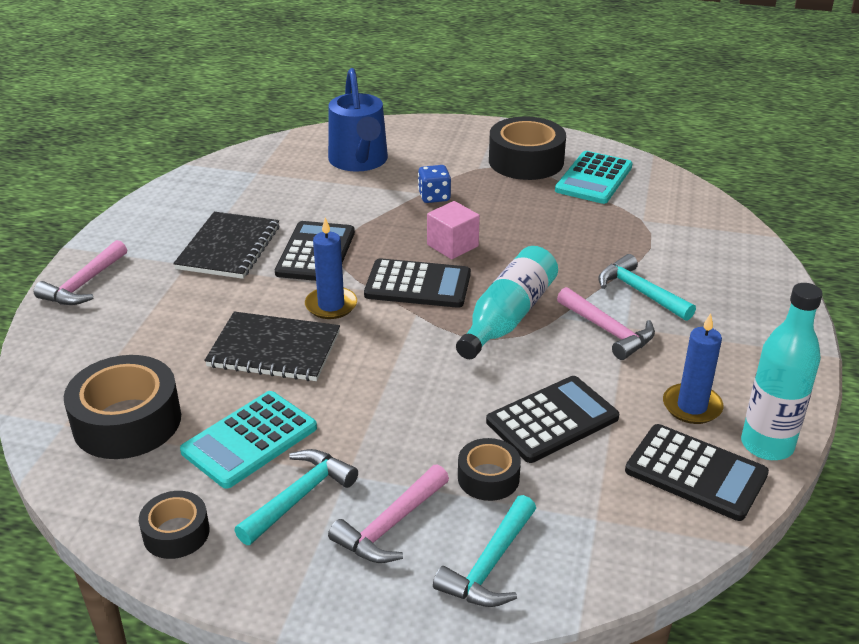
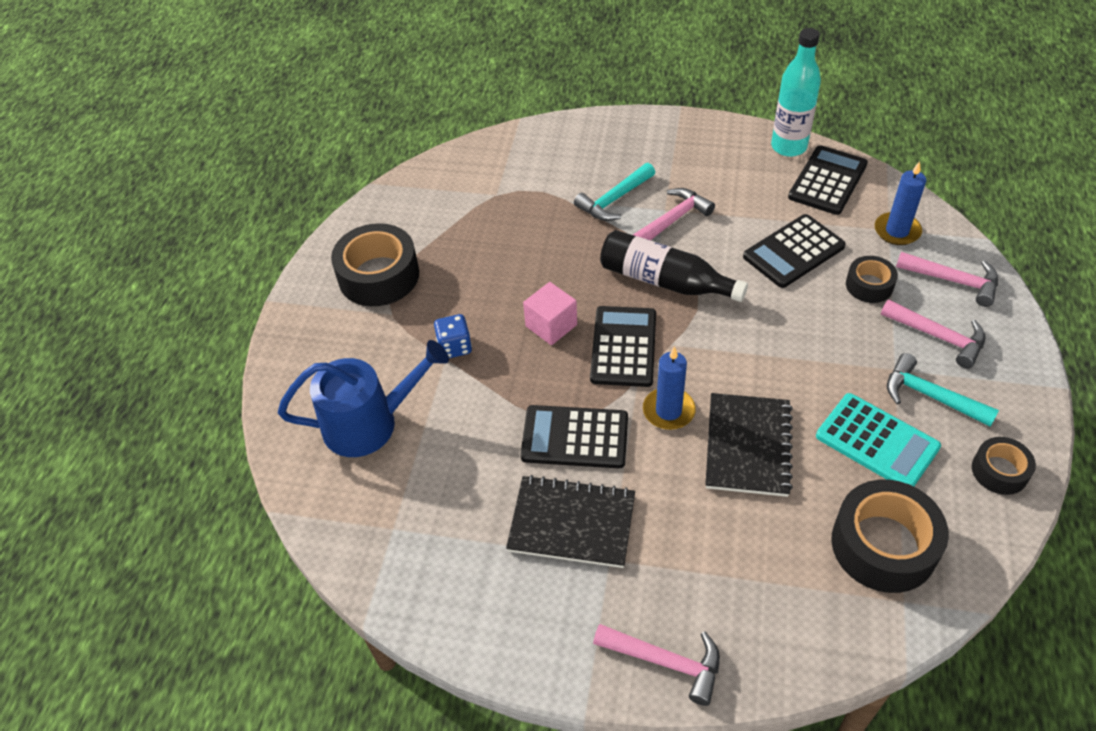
camera: 90 degrees left, 15 degrees up
turquoise hammer [433,495,536,607] -> pink hammer [896,252,998,307]
turquoise bottle [456,246,558,359] -> black bottle [600,230,748,302]
black calculator [486,376,619,463] -> black calculator turned 90 degrees counterclockwise [743,214,846,288]
turquoise calculator [555,151,633,204] -> none
blue candle [663,313,723,424] -> blue candle moved to [875,161,926,245]

